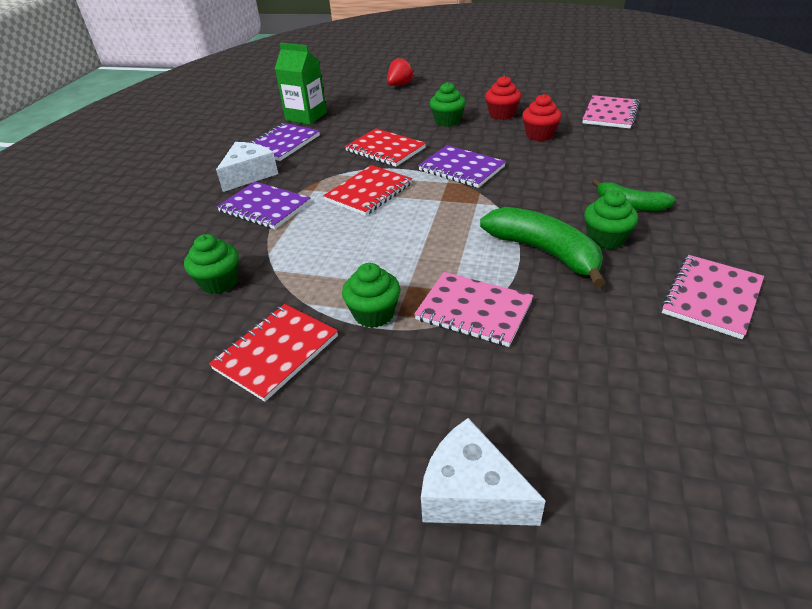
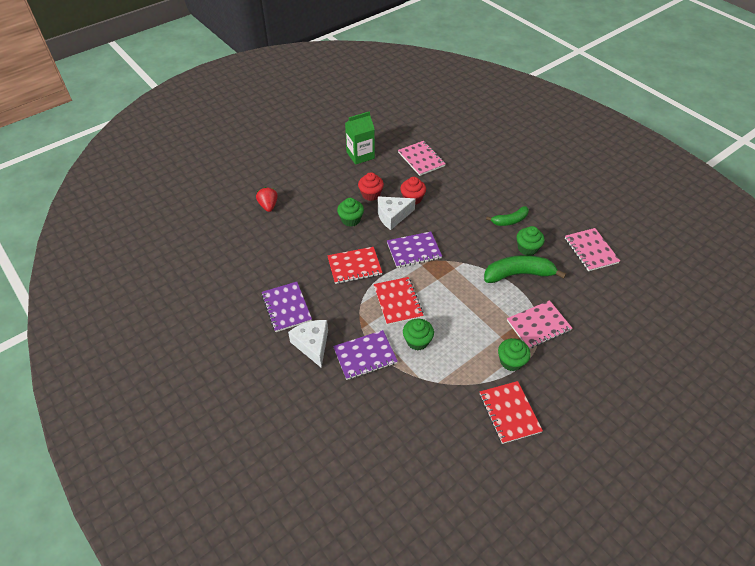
camera: 55 degrees left, 10 degrees up
green cupcake [184,234,239,294] -> green cupcake moved to [403,319,434,350]
green carton [275,43,327,125] -> green carton moved to [345,111,375,165]
white cheese [421,418,546,526] -> white cheese moved to [378,196,415,230]

